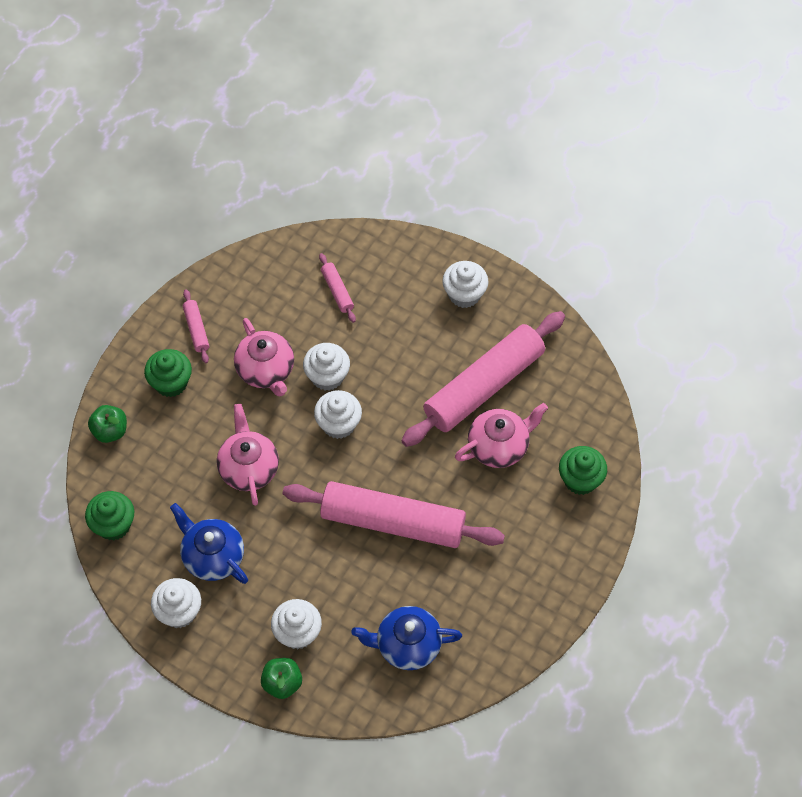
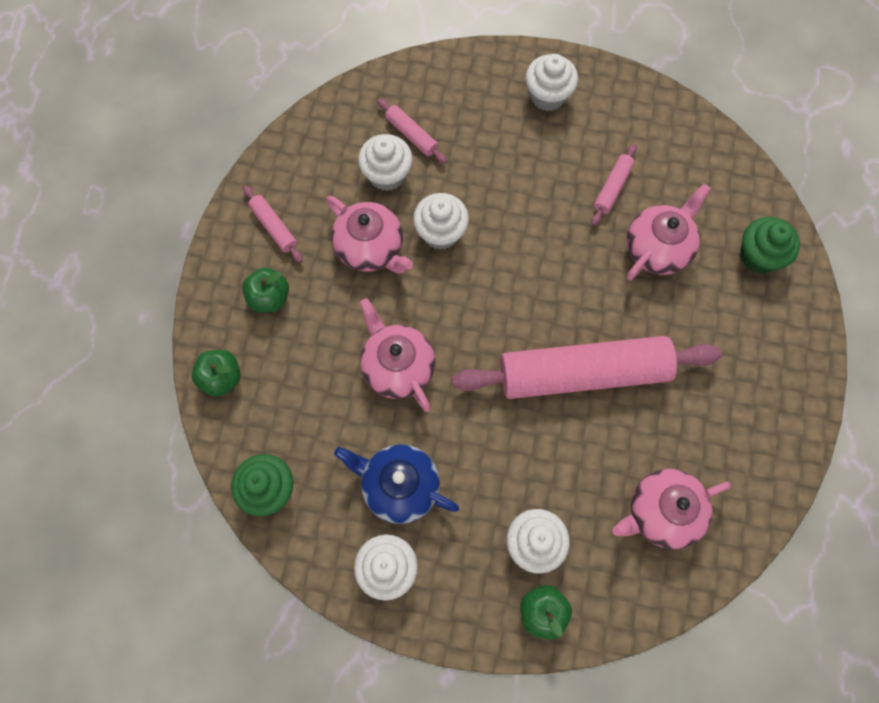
camera: 20 degrees left, 10 degrees up
green cupcake [144,349,192,397] -> green apple [242,268,289,312]
white cupcake [314,390,362,439] -> white cupcake moved to [358,134,413,191]
blue teapot [351,606,462,670] -> pink teapot [612,469,731,549]
pink rolling pin [401,311,565,447] -> pink rolling pin [591,144,637,226], size x0.41

